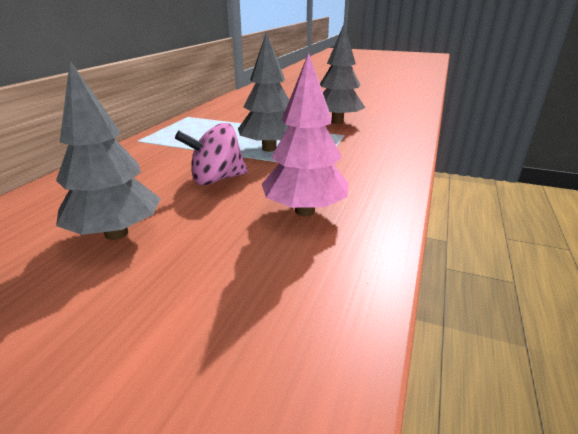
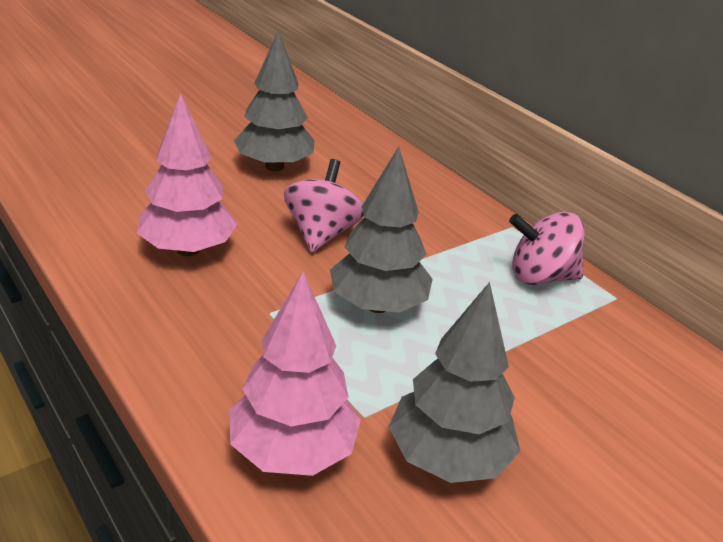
camera: 120 degrees right, 5 degrees up
none -> pink tree [230,272,361,476]
none -> pink spinning top [509,212,585,285]

